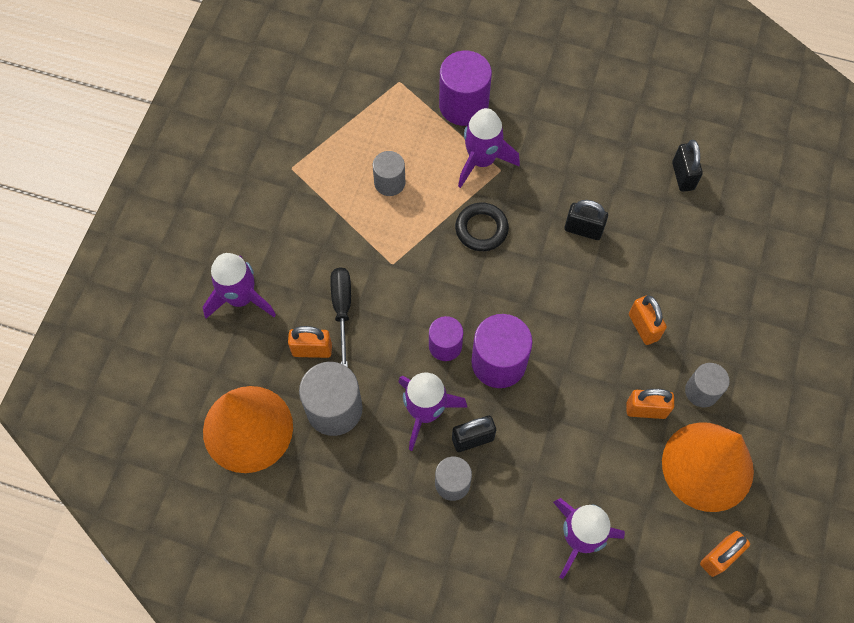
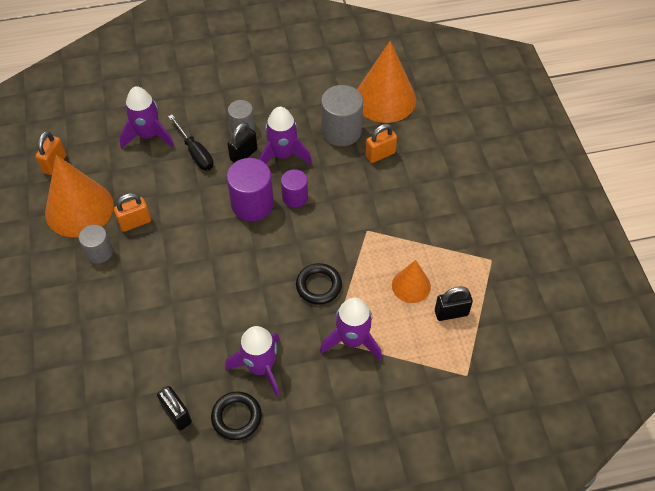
camera: 150 degrees right, 10 degrees down
purple rocket [203,253,276,318] -> purple rocket moved to [225,326,280,397]
black screwdriver [330,267,351,367] -> black screwdriver moved to [168,115,214,170]
grey cylinder [372,151,405,196] -> orange cone [392,260,431,303]
purple cylinder [439,51,492,126] -> none
black padlock [564,200,608,240] -> black padlock moved to [435,286,473,321]
orange padlock [629,295,667,345] -> none
none -> black ring [211,391,262,440]

